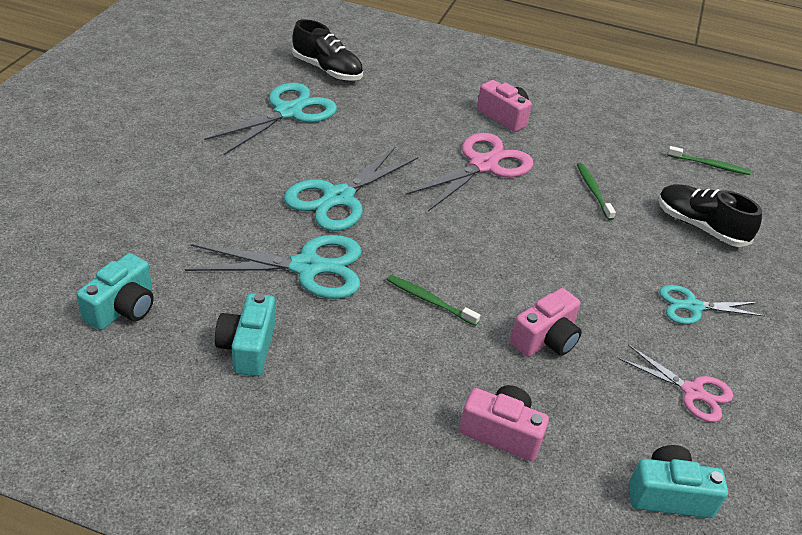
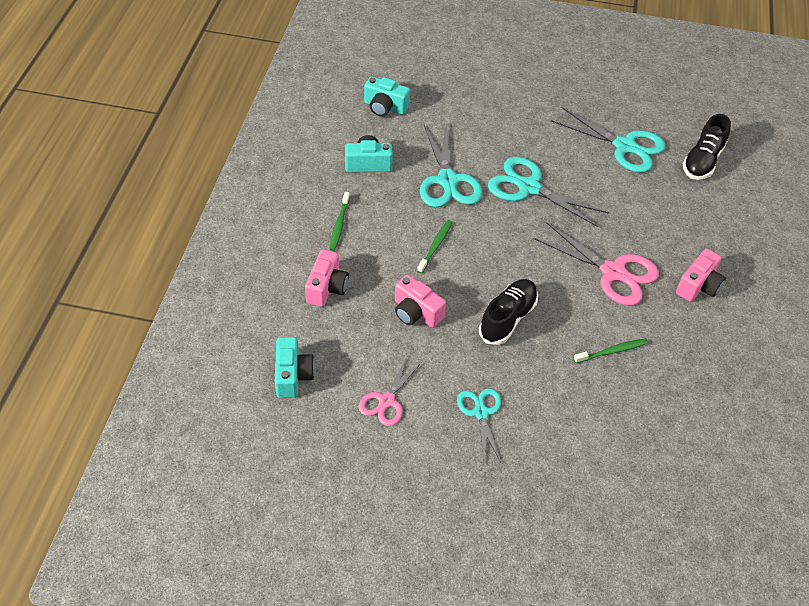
camera: 85 degrees right, 10 degrees up
black shoe [658,184,762,247] -> black shoe moved to [479,279,538,345]
green toothbrush [667,146,751,175] -> green toothbrush moved to [330,192,350,251]

